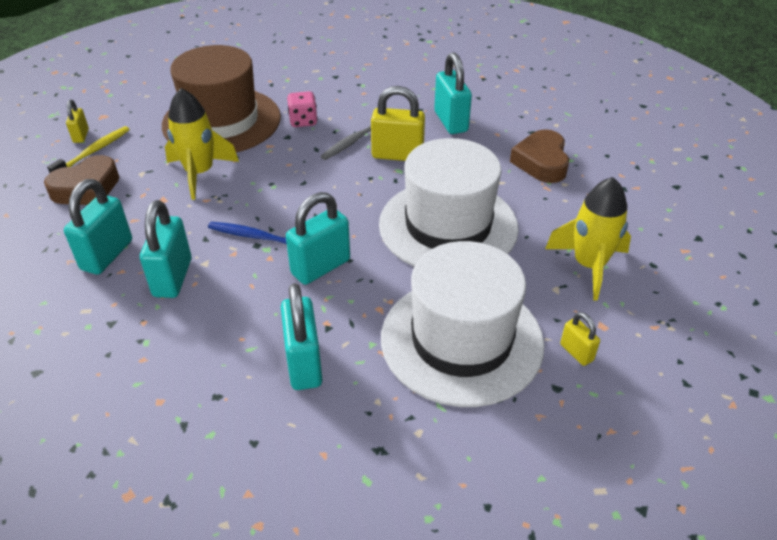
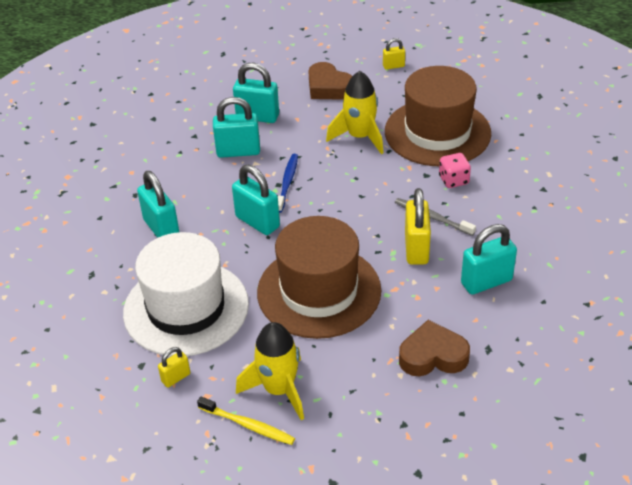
camera: 85 degrees right, 0 degrees up
yellow toothbrush [47,126,130,173] -> yellow toothbrush moved to [197,397,295,445]
turquoise padlock [281,283,322,390] -> turquoise padlock turned 75 degrees clockwise [137,171,179,238]
white hat [379,138,519,267] -> brown hat [257,216,381,339]

